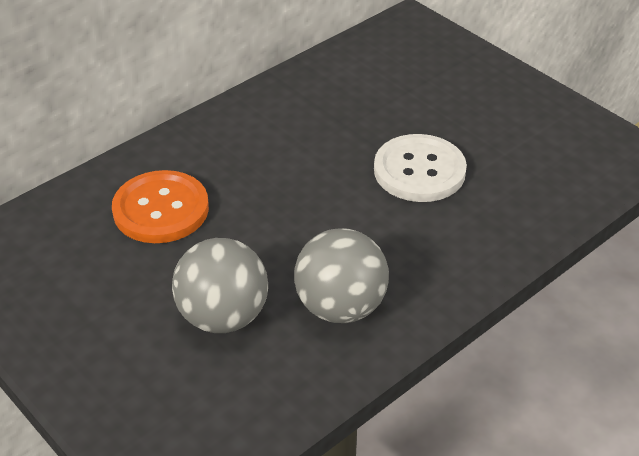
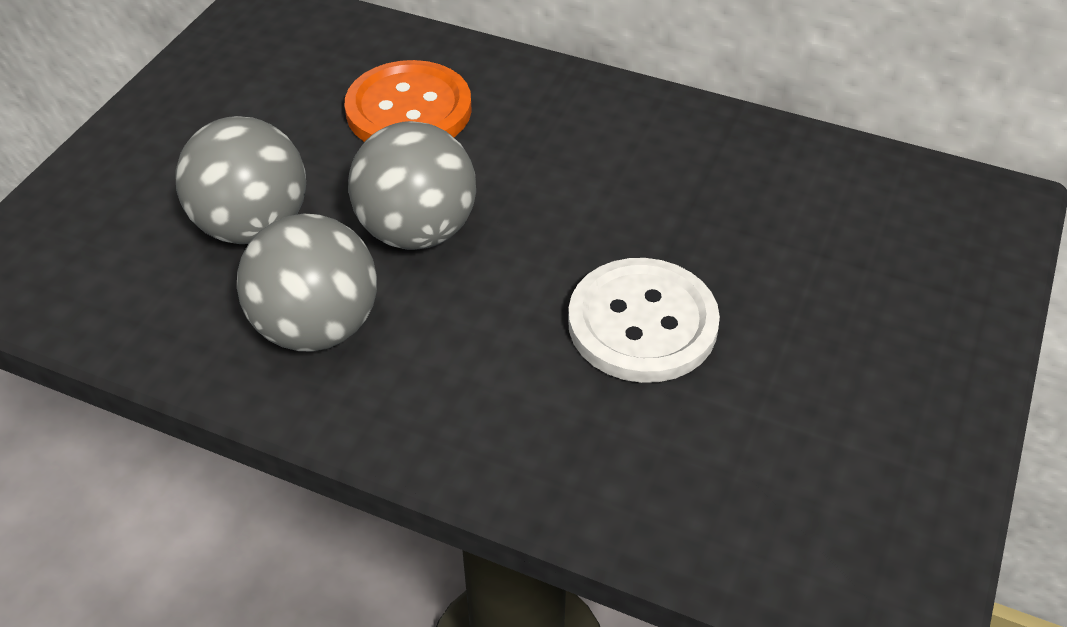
camera: 65 degrees right, 5 degrees up
none -> grey ball [348,121,476,250]

